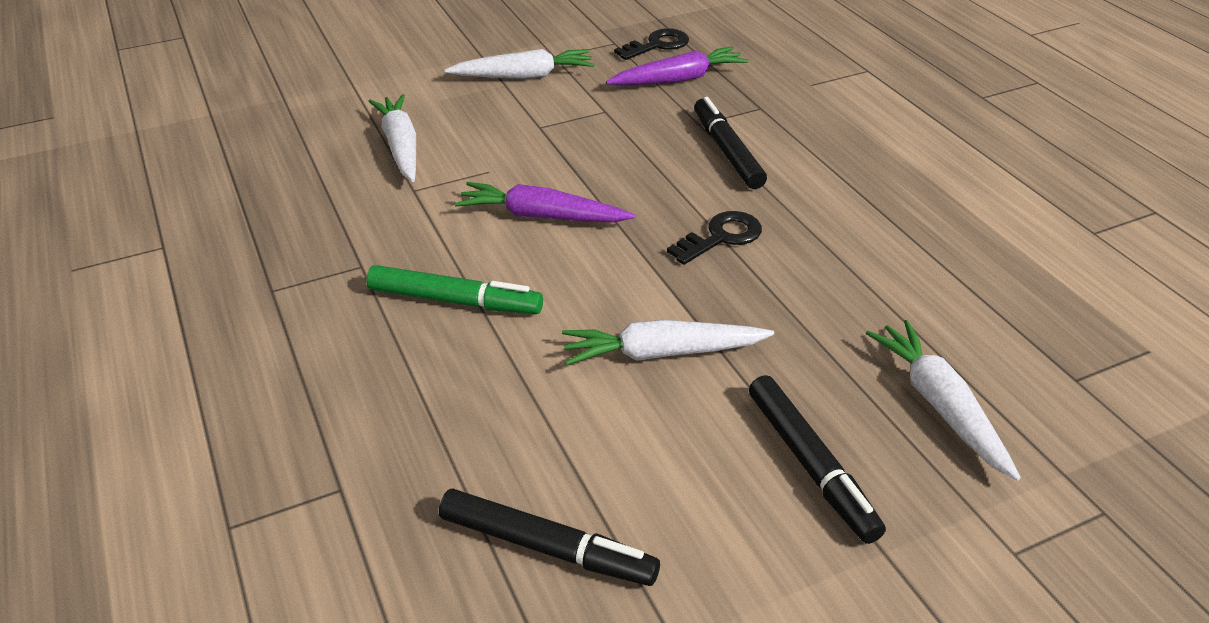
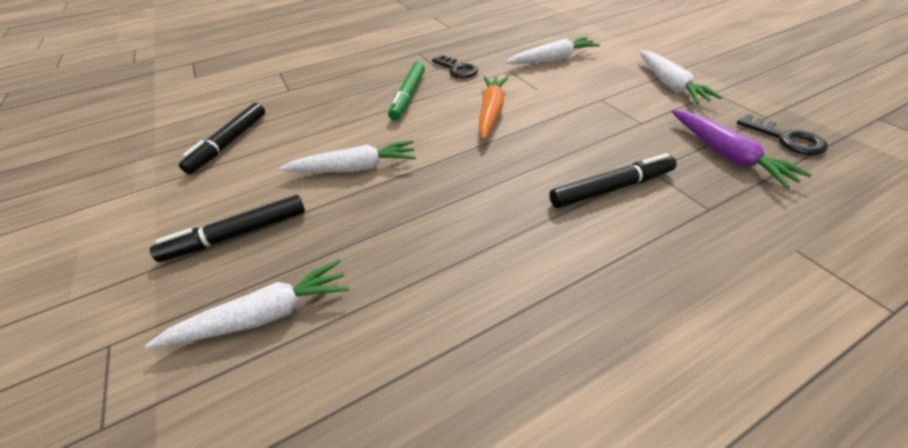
camera: 90 degrees right, 5 degrees up
purple carrot [455,182,635,222] -> orange carrot [479,76,509,140]
white carrot [562,320,774,365] -> white carrot turned 90 degrees clockwise [279,140,416,172]
black key [667,211,762,265] -> black key moved to [432,55,478,78]

